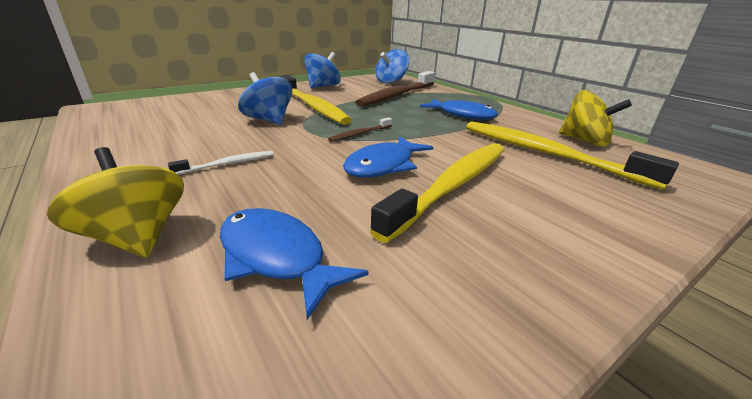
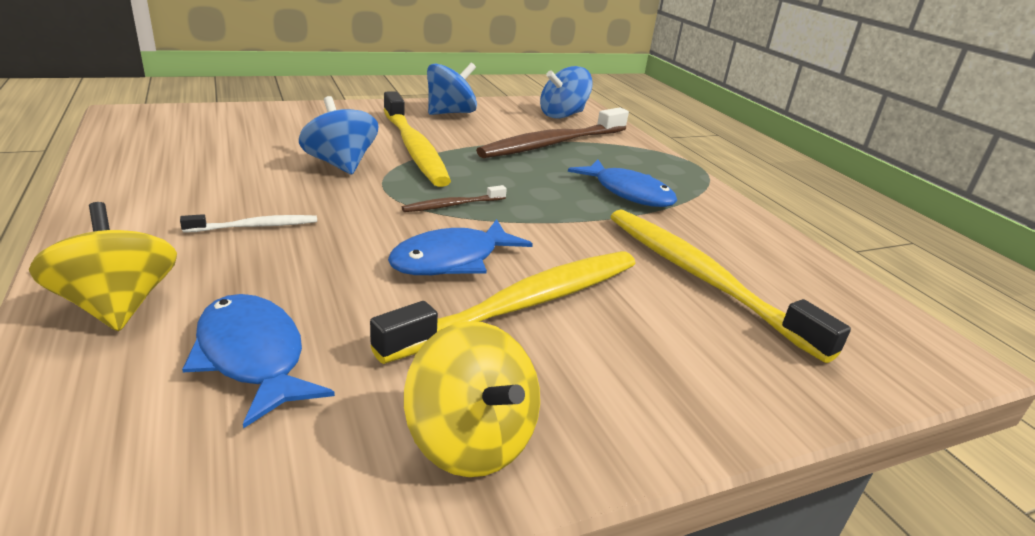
camera: 10 degrees right, 0 degrees up
yellow spinning top [559,90,632,147] -> yellow spinning top moved to [404,321,540,477]

